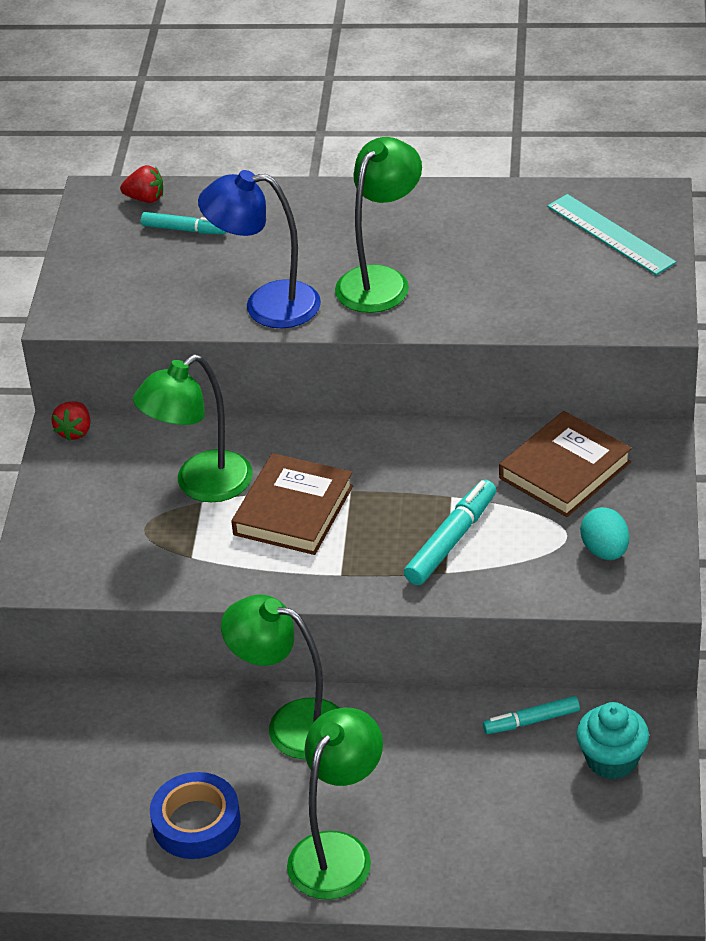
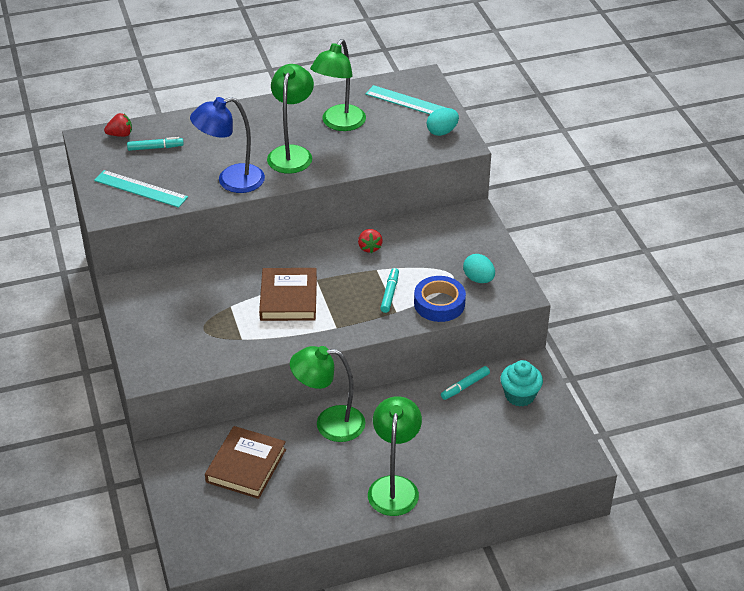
camera: 25 degrees left, 0 degrees up
red strawberry [52,402,90,441] -> red strawberry moved to [358,229,383,253]
green lamp [133,354,253,502] -> green lamp moved to [310,39,366,131]
blue tape [150,772,241,859] -> blue tape moved to [414,276,466,322]
turquoise marker [404,480,496,585] -> turquoise marker [380,268,399,313], size x0.66
brown book [499,411,632,517] -> brown book moved to [205,426,286,499]
none -> turquoise ruler [94,170,188,208]
none -> turquoise egg [427,108,459,136]

